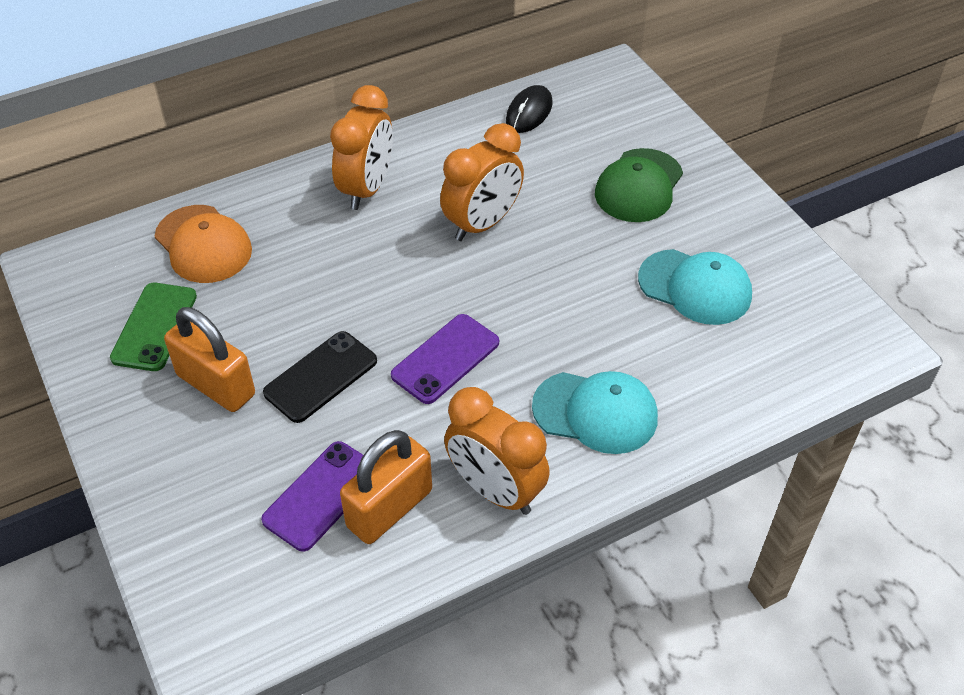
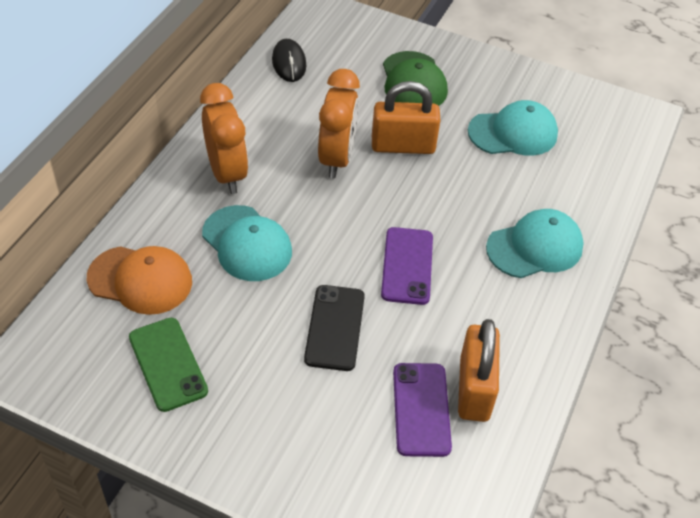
camera: 40 degrees left, 0 degrees up
orange padlock [164,307,255,412] -> orange padlock moved to [372,81,440,154]
orange clock [444,387,550,515] -> none
none -> turquoise cap [202,205,292,281]

